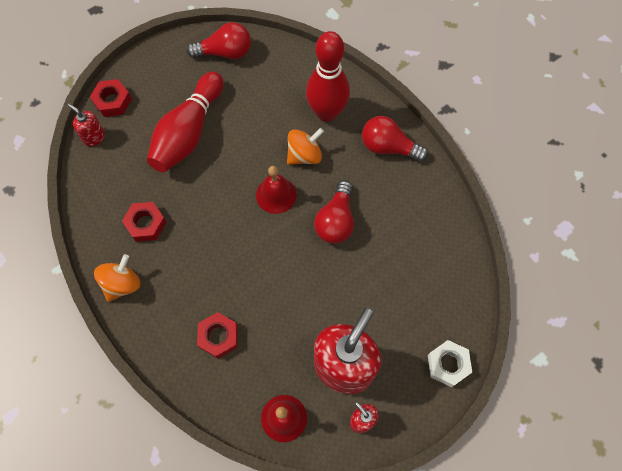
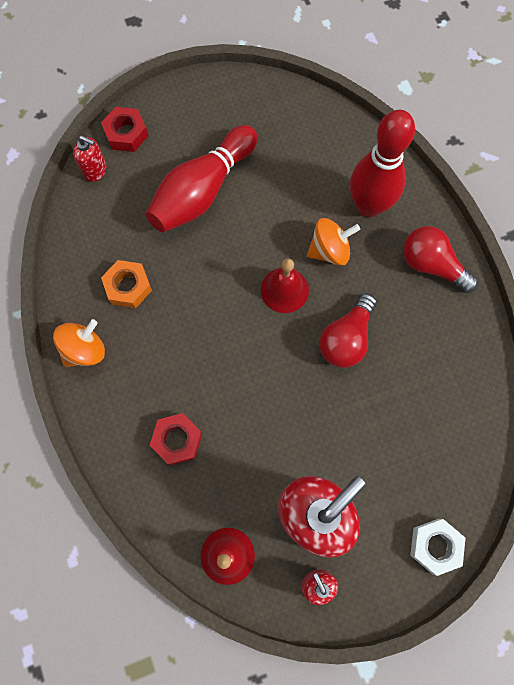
camera: 15 degrees right, 5 degrees up
red soap dispenser [68,104,105,146] -> red soap dispenser turned 150 degrees clockwise [73,135,107,182]
red nut [122,202,167,242] -> orange nut [101,260,152,308]
red light bulb [187,22,251,59] -> none

